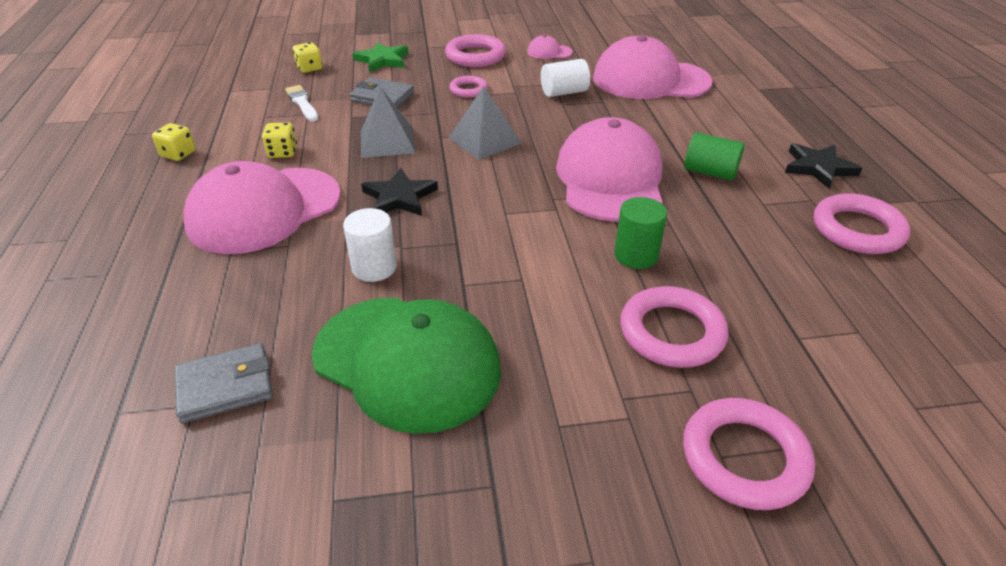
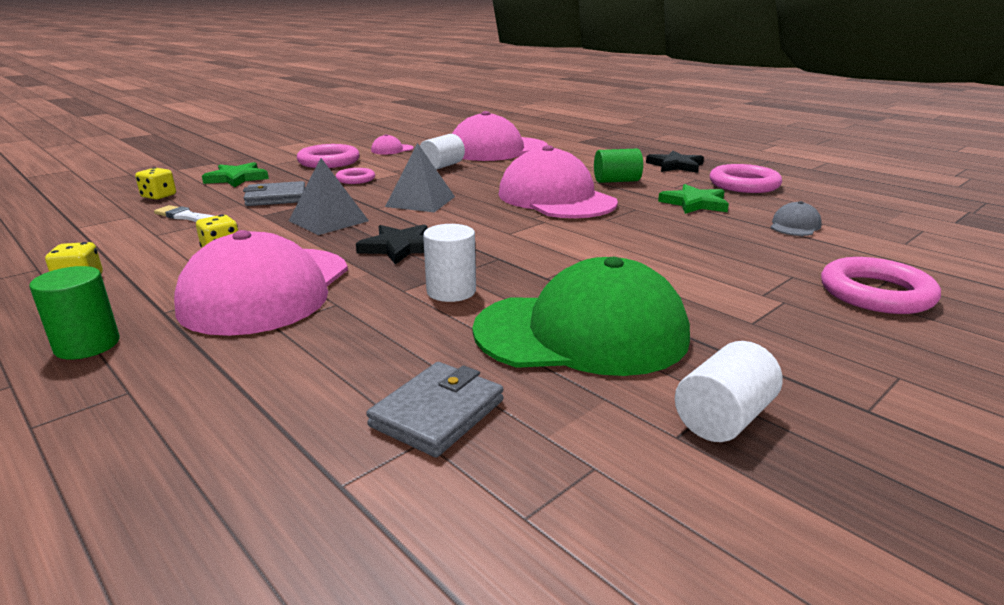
camera: 35 degrees left, 15 degrees down
green cylinder [614,197,667,269] -> green cylinder moved to [29,266,120,360]
pink ring [620,286,729,368] -> none
none -> green star [658,184,729,214]
none -> white cylinder [675,341,783,442]
none -> grey cap [770,201,822,236]

